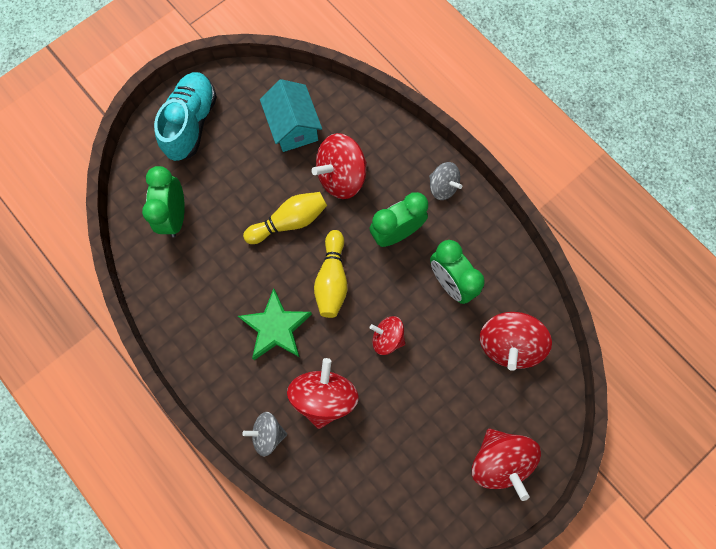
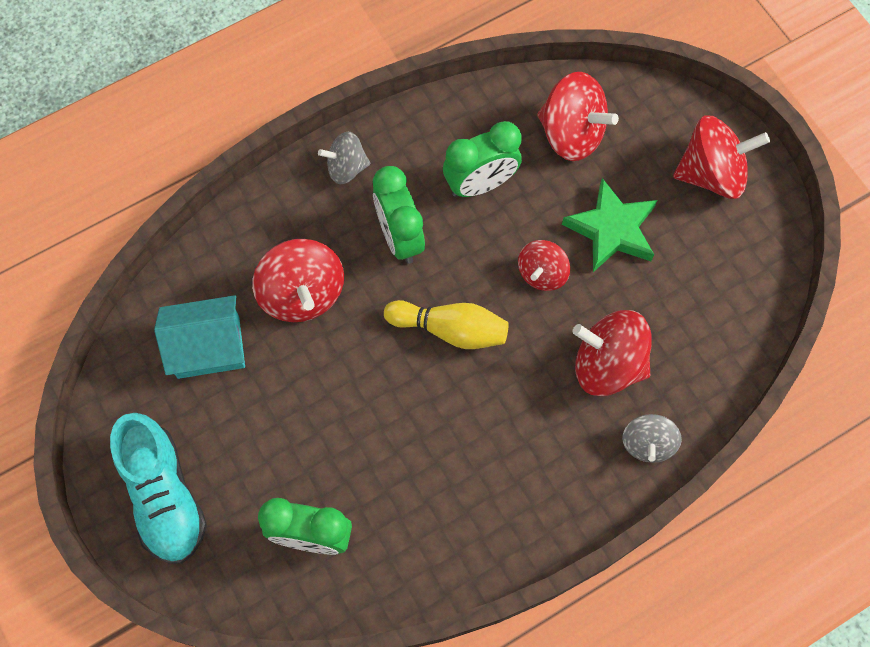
camera: 80 degrees left, 5 degrees down
turquoise shoe [154,72,217,161] -> turquoise shoe turned 135 degrees counterclockwise [110,413,207,564]
green star [238,288,312,360] -> green star moved to [562,178,657,272]
yellow bowling pin [243,192,327,244] -> none
grey spinning top [429,162,462,200] -> grey spinning top turned 150 degrees counterclockwise [318,132,370,184]

